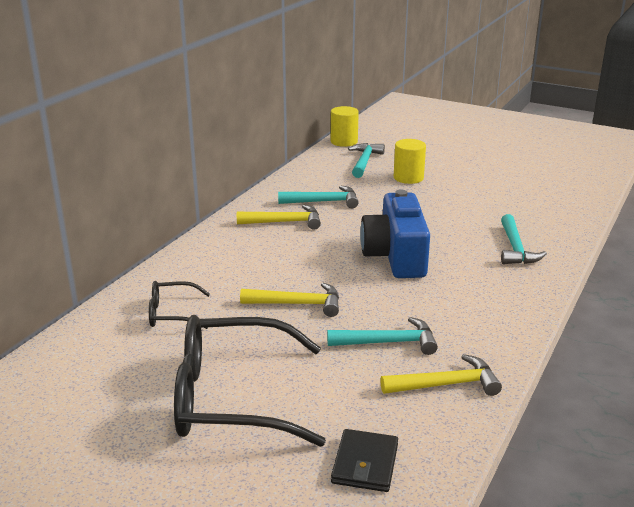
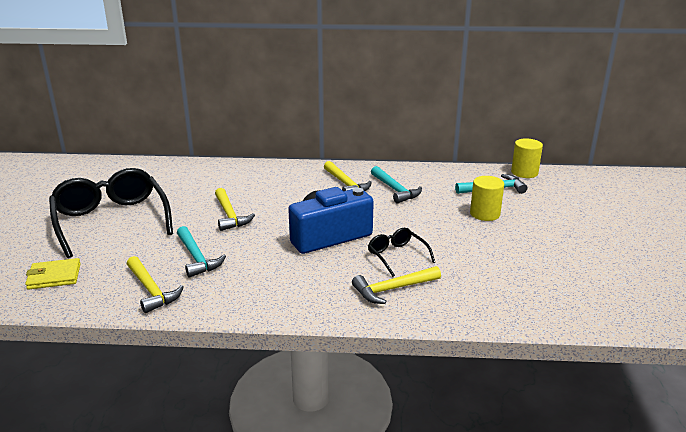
camera: 65 degrees right, 0 degrees up
black glasses [149,281,210,329] -> black glasses moved to [368,228,435,277]
black wallet [331,429,398,492] -> yellow wallet [25,258,81,290]
turquoise hammer [501,214,547,264] -> yellow hammer [352,266,441,304]

